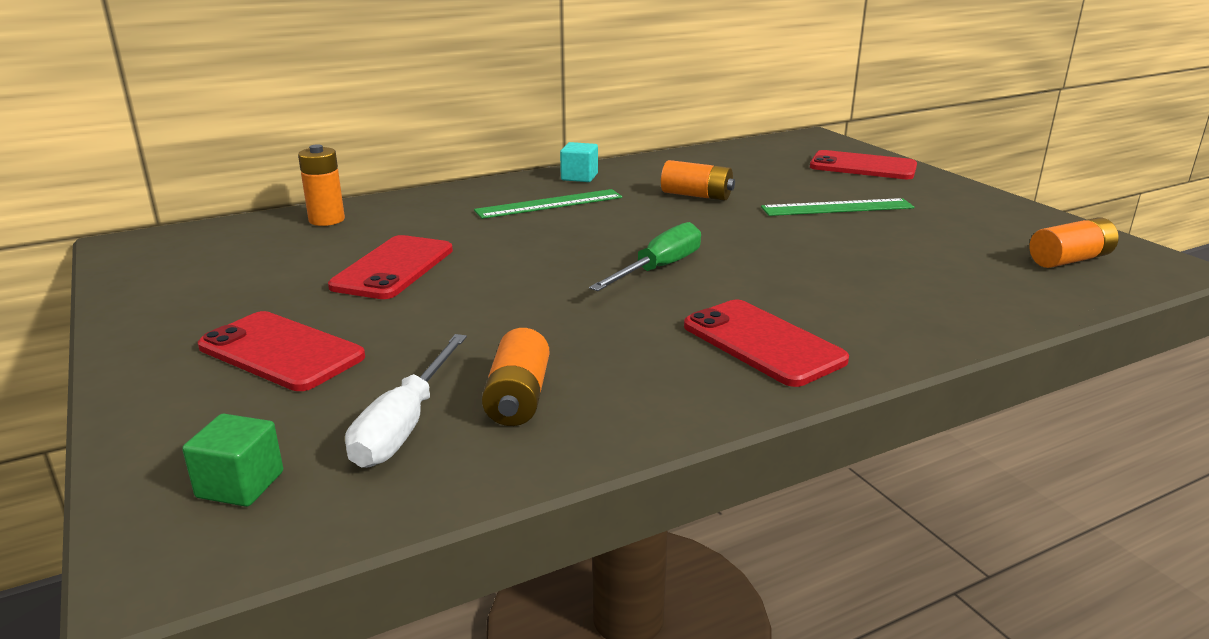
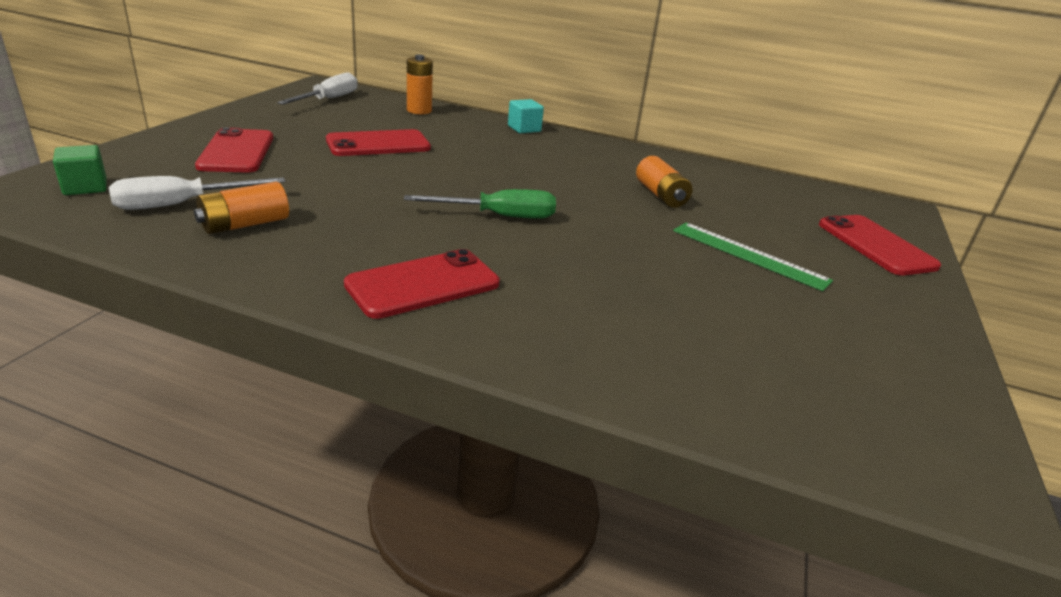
camera: 45 degrees right, 5 degrees up
green ruler [474,189,622,219] -> none
turquoise cube [560,142,598,182] -> turquoise cube moved to [508,99,544,133]
red phone [684,300,849,387] -> red phone turned 45 degrees clockwise [344,249,500,319]
orange battery [1029,217,1119,268] -> none
none -> white screwdriver [277,72,357,105]

